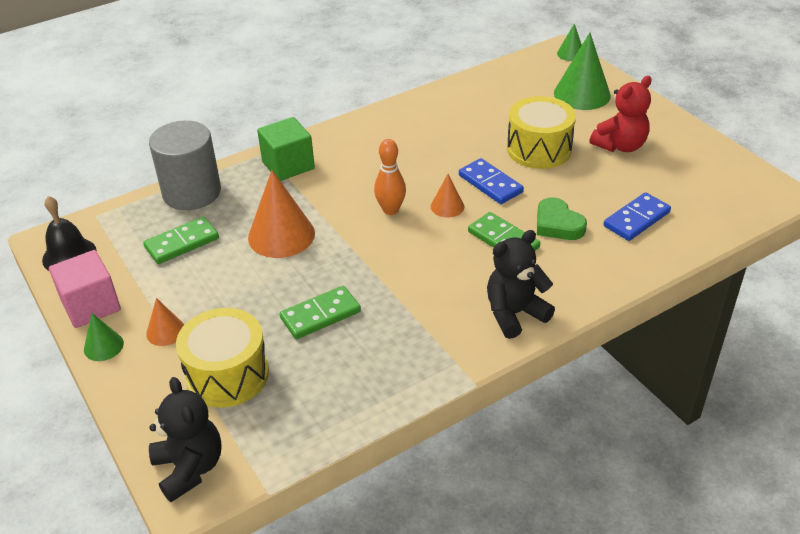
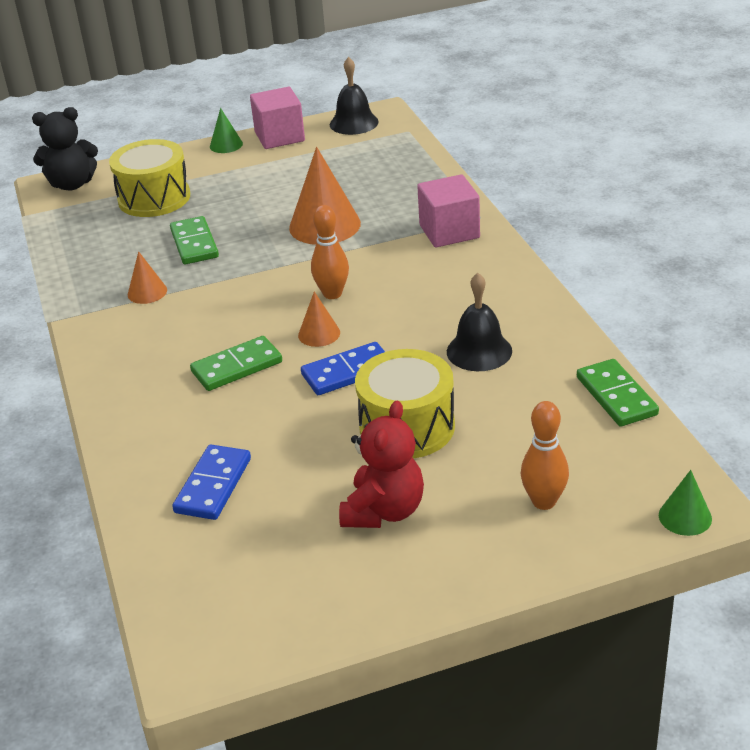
camera: 105 degrees right, 5 degrees down
green domino [143,217,219,264] -> green domino moved to [577,359,659,426]
orange cone [146,298,184,346] -> orange cone moved to [128,251,167,304]
grey cylinder [149,121,221,210] -> none
green cube [257,117,315,181] -> pink cube [417,174,480,248]
black teddy bear [487,230,555,339] -> none
green heart [537,197,587,240] -> none
green cone [554,33,611,110] -> orange bowling pin [521,401,569,510]
red teddy bear [590,76,652,152] -> red teddy bear turned 135 degrees counterclockwise [339,401,424,528]
blue domino [603,192,671,241] -> blue domino turned 45 degrees clockwise [172,445,251,520]
none -> black bell [447,273,512,371]

